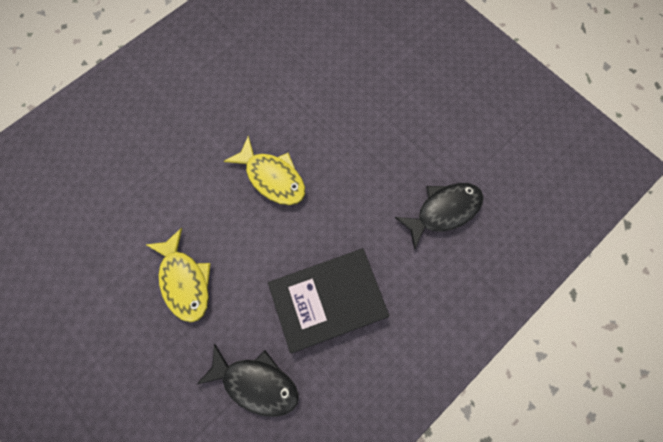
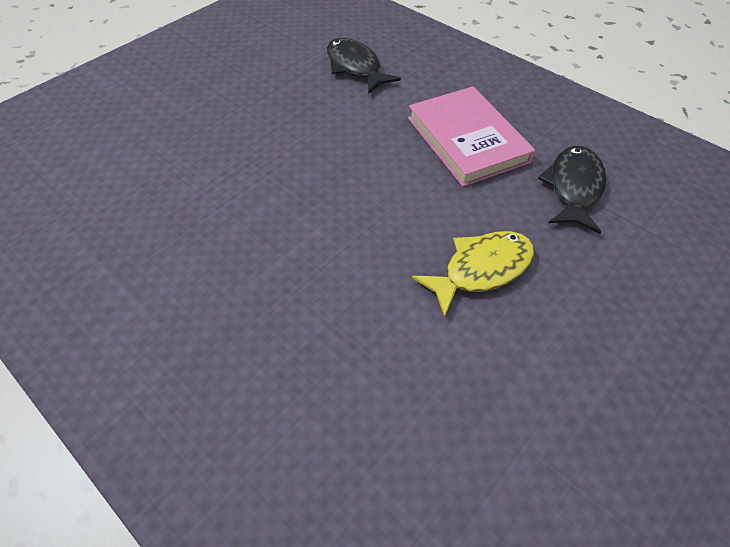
camera: 95 degrees left, 20 degrees down
yellow fish [224,136,305,205] -> none
black book [268,248,389,353] -> pink book [408,86,535,187]

